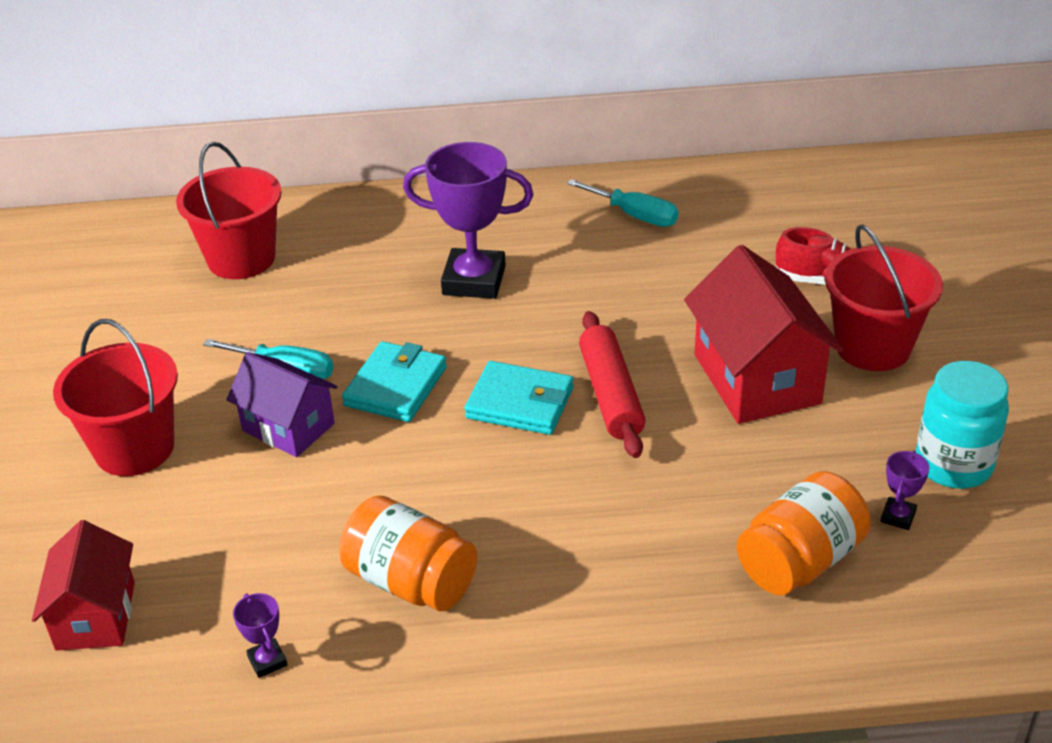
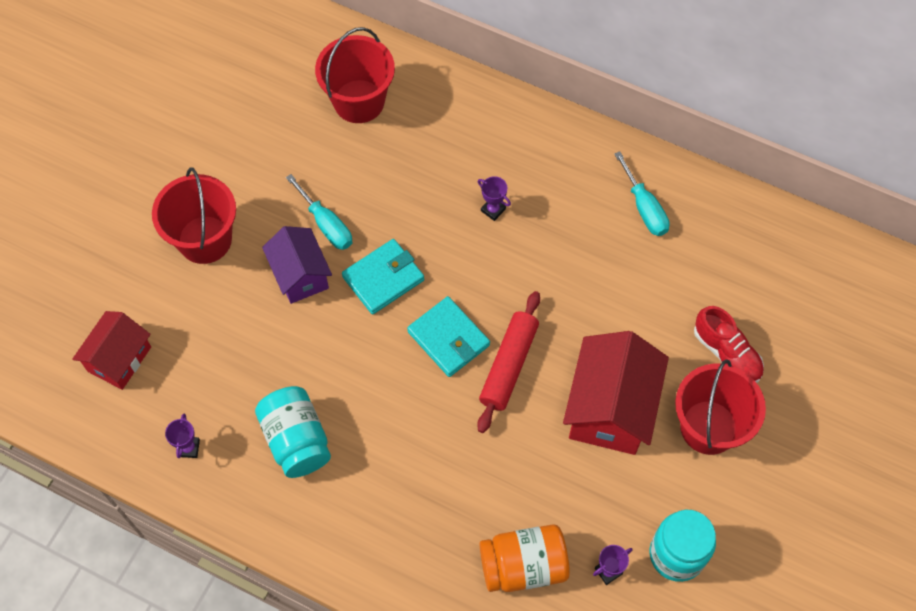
camera: 30 degrees right, 25 degrees up
orange jar [339,495,477,611] -> turquoise jar [255,386,331,478]
purple trophy [403,142,534,299] -> purple trophy [478,176,511,221], size x0.43

